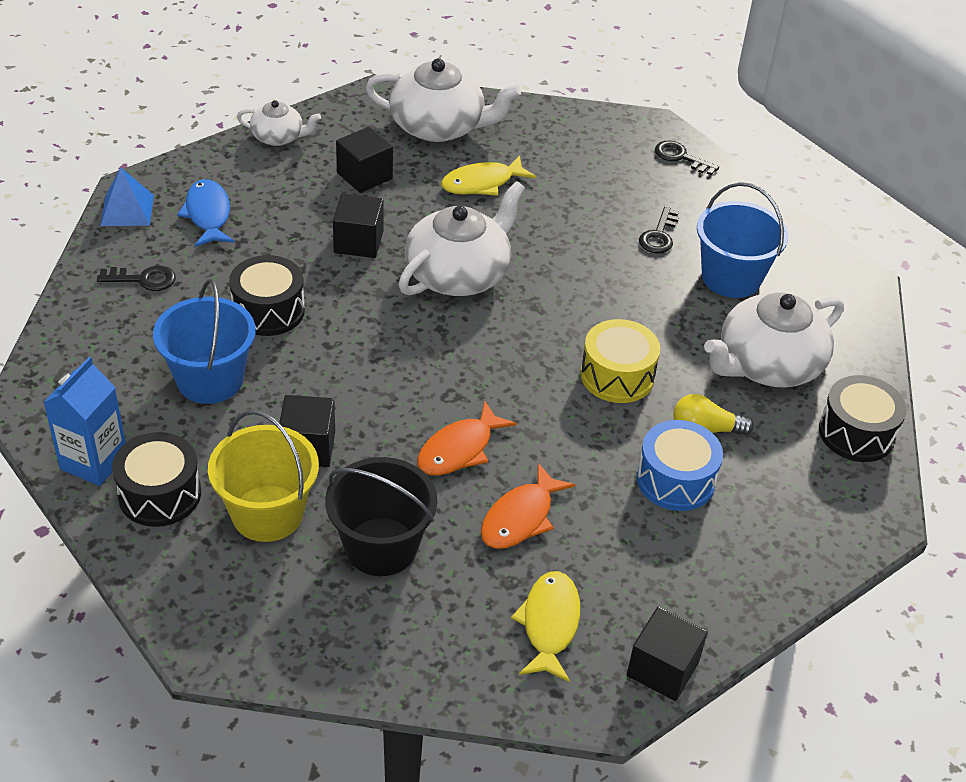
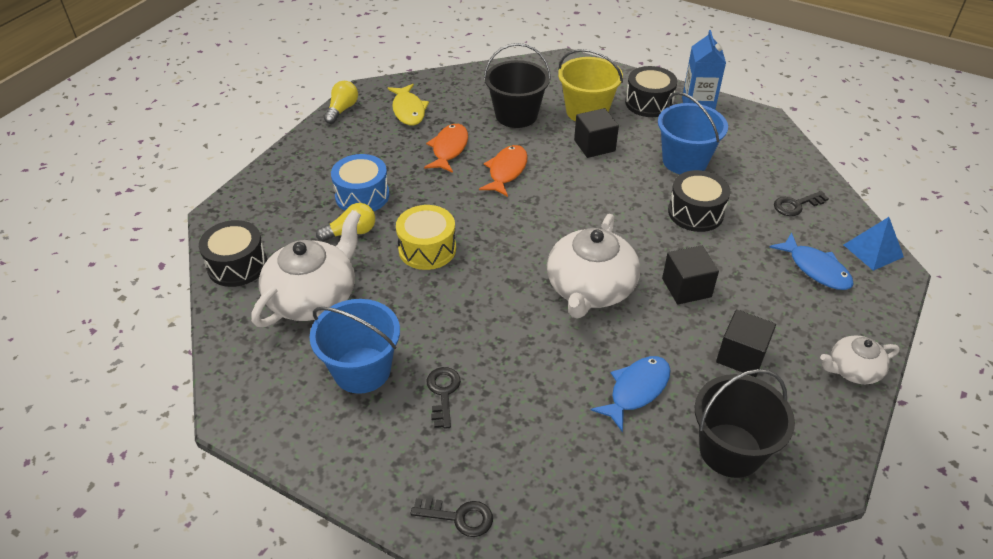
camera: 160 degrees right, 0 degrees up
white teapot [366,58,521,142] -> black bucket [695,369,795,478]
yellow fish [441,155,536,196] -> blue fish [591,356,670,433]
black cube [627,607,708,701] -> yellow light bulb [324,81,358,124]

